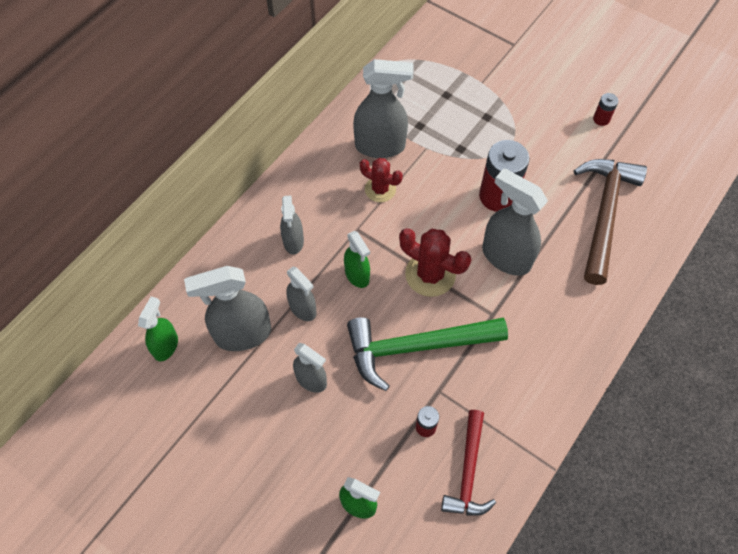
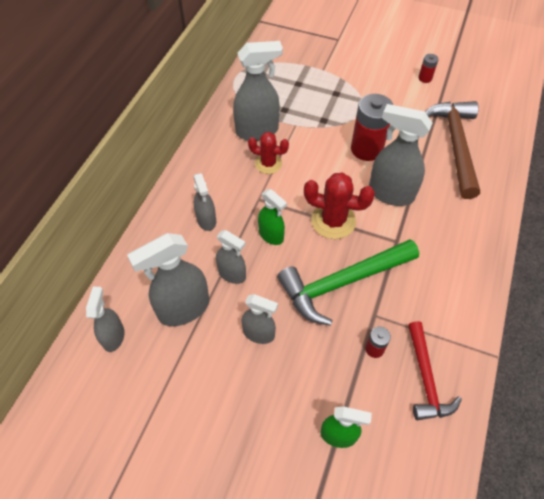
camera: 15 degrees left, 5 degrees down
green spray bottle [138,296,178,361] -> grey spray bottle [86,287,125,352]

